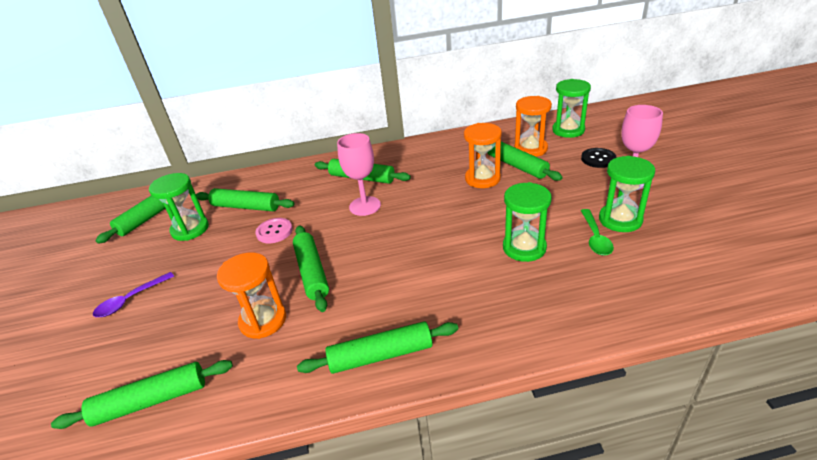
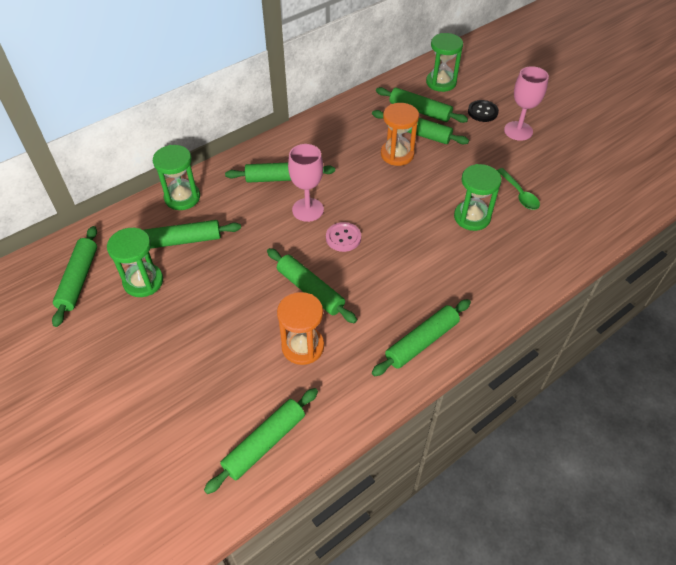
camera: 30 degrees left, 15 degrees up
purple spoon [93,272,174,317] -> none
pink button [255,218,293,243] -> pink button moved to [326,222,361,252]
orange hourglass [514,96,552,157] -> green rolling pin [376,87,468,123]
green hourglass [599,156,655,232] -> green hourglass moved to [153,145,200,210]

